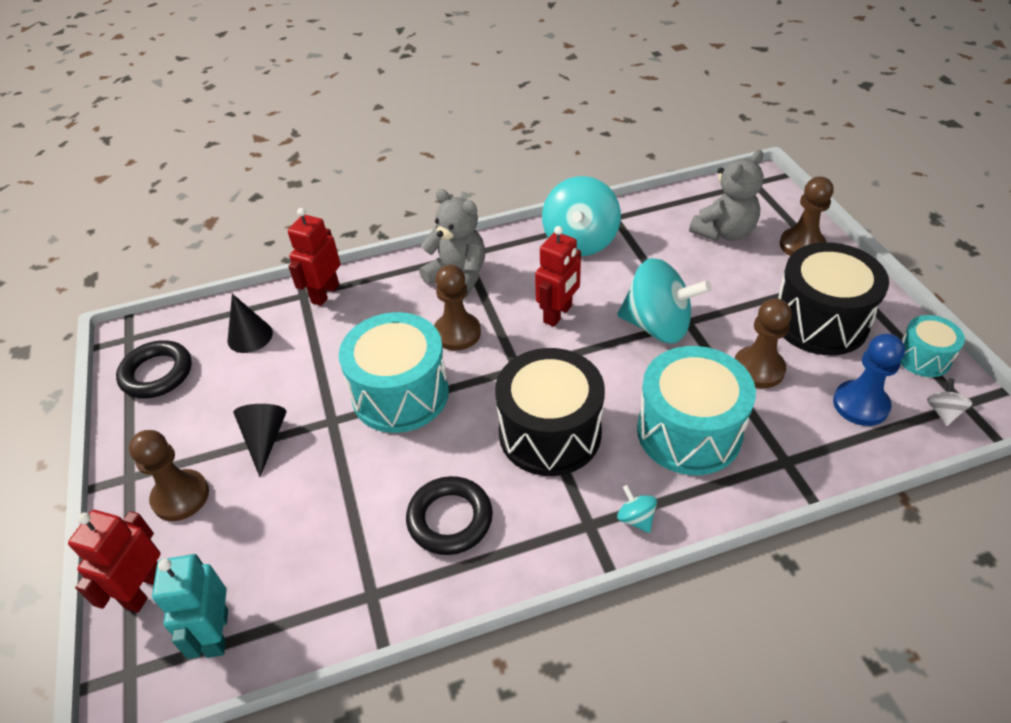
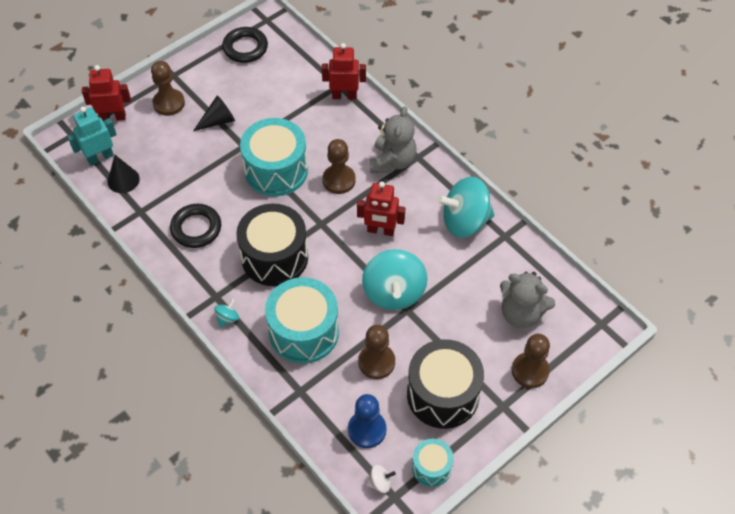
camera: 65 degrees right, 10 degrees up
black cone [228,294,273,353] -> black cone moved to [108,155,140,193]

